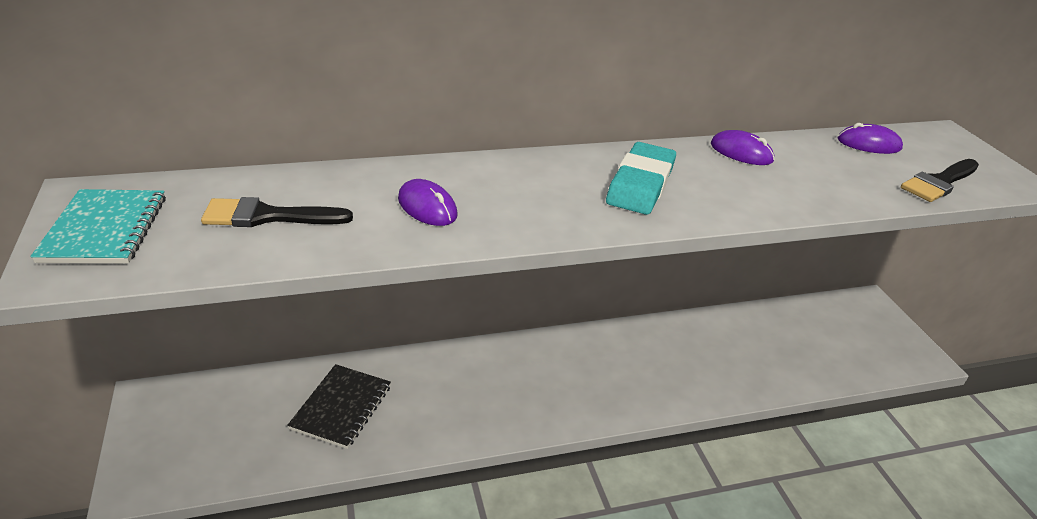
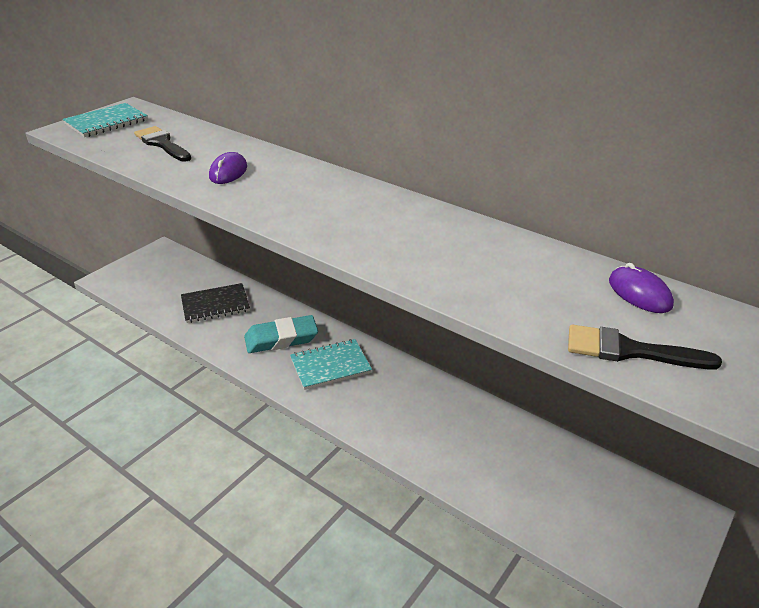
camera: 55 degrees right, 0 degrees up
turquoise eraser [606,142,676,215] -> turquoise eraser moved to [244,315,318,353]
purple mouse [711,130,775,165] -> none
none -> turquoise notebook [290,339,372,390]

